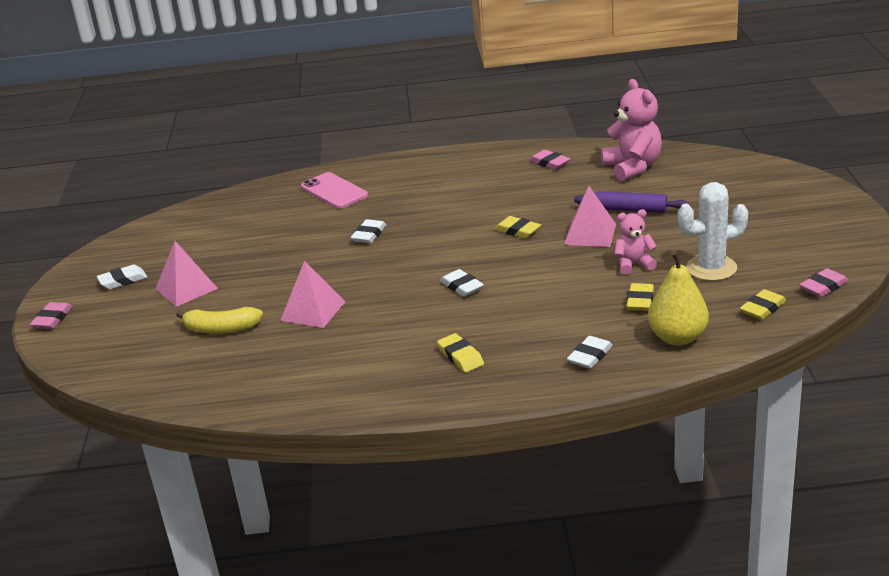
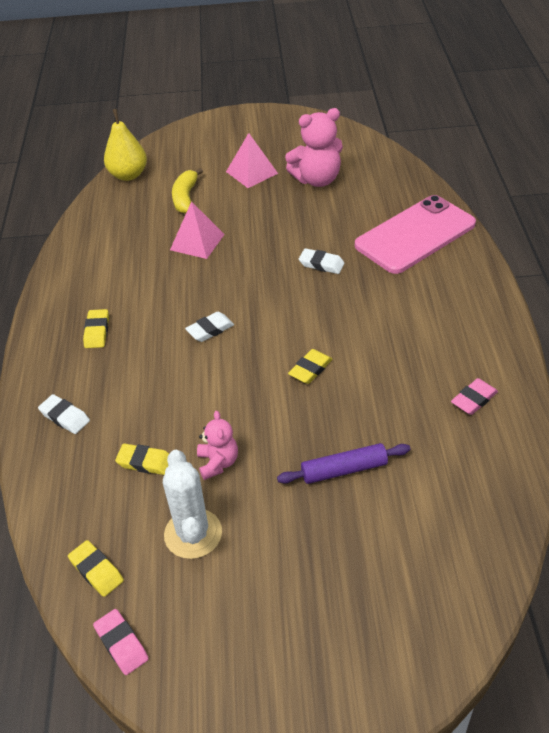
camera: 90 degrees right, 15 degrees up
pink eraser [30,302,73,329] -> none
white eraser [97,265,147,289] -> none
pink phone [301,172,368,209] -> pink phone [355,195,476,274], size x1.65
yellow eraser [437,333,484,373] -> yellow eraser turned 60 degrees counterclockwise [83,309,109,348]
pink pyramid [564,186,616,247] -> none
purple rolling pin [574,191,689,213] -> purple rolling pin turned 60 degrees clockwise [277,443,411,484]
pink teddy bear [601,79,662,181] -> pink teddy bear moved to [285,108,343,187]
yellow pear [648,250,709,346] -> yellow pear moved to [104,109,147,181]

